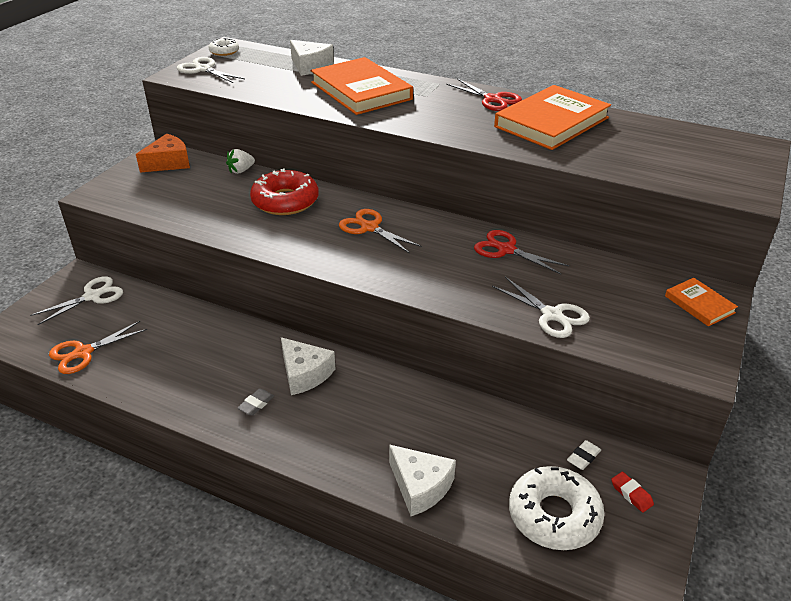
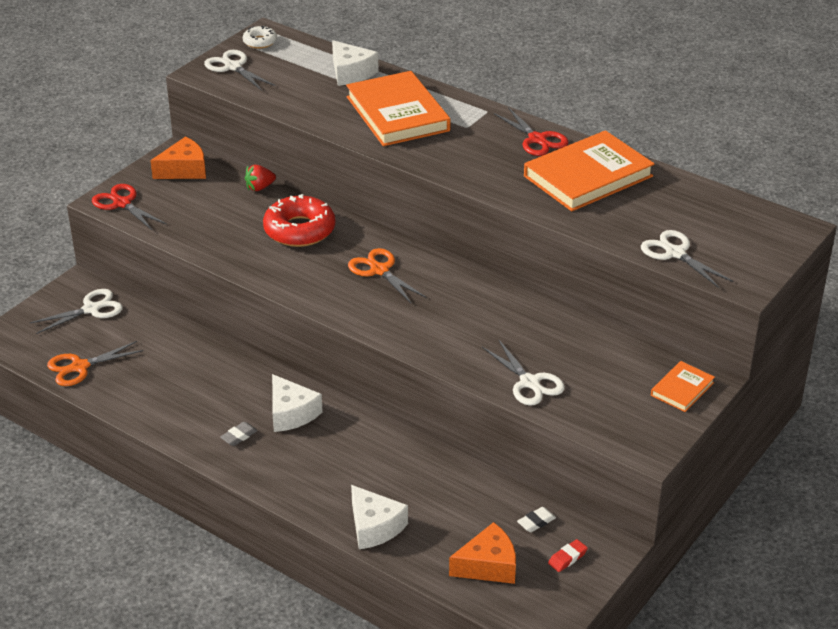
camera: 10 degrees right, 0 degrees up
white strawberry [226,149,255,174] -> red strawberry [245,165,276,191]
red scissors [474,230,569,274] -> red scissors moved to [92,184,167,230]
white donut [509,466,605,550] -> orange cheese [449,522,516,584]
red eraser [611,472,654,513] -> red eraser turned 75 degrees clockwise [548,539,588,572]
orange book [665,278,738,326] -> orange book turned 60 degrees clockwise [651,361,715,412]
none -> white scissors [641,230,733,288]

